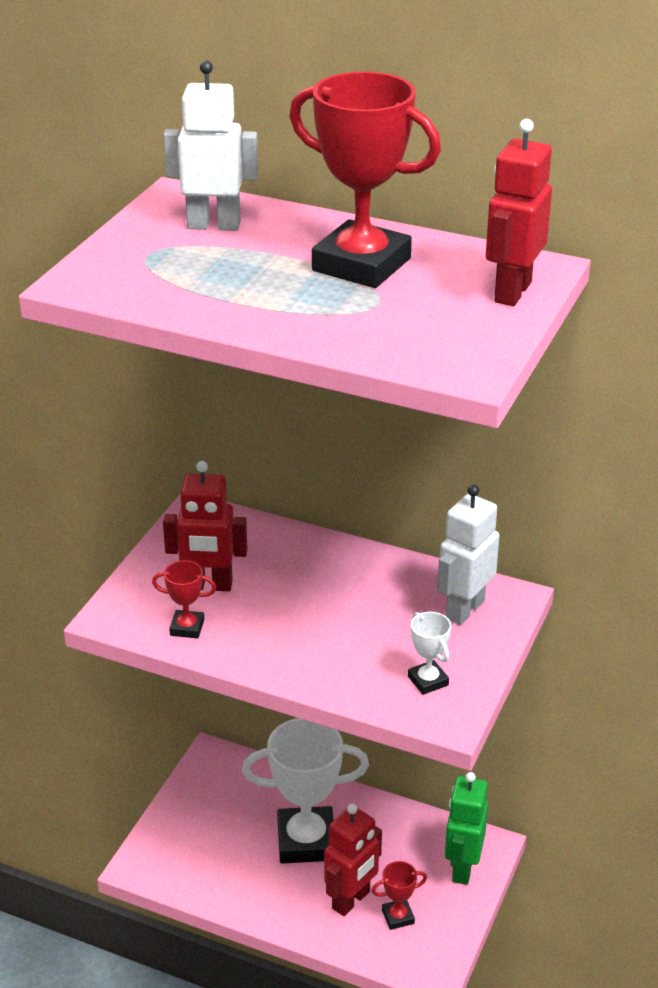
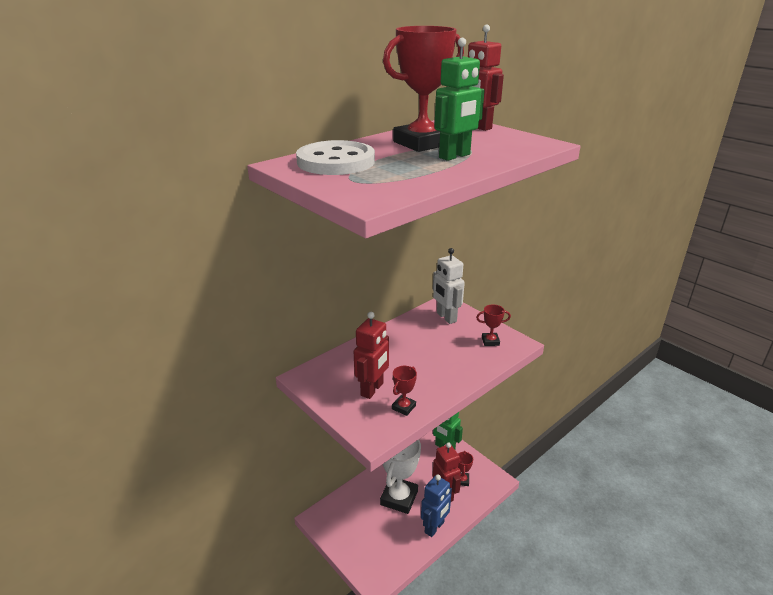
camera: 65 degrees left, 5 degrees down
white robot [163,61,258,231] -> white button [296,140,375,175]
white trophy [408,612,451,695] -> red trophy [476,304,511,346]
none -> blue robot [421,475,452,537]
none -> green robot [434,38,485,161]

